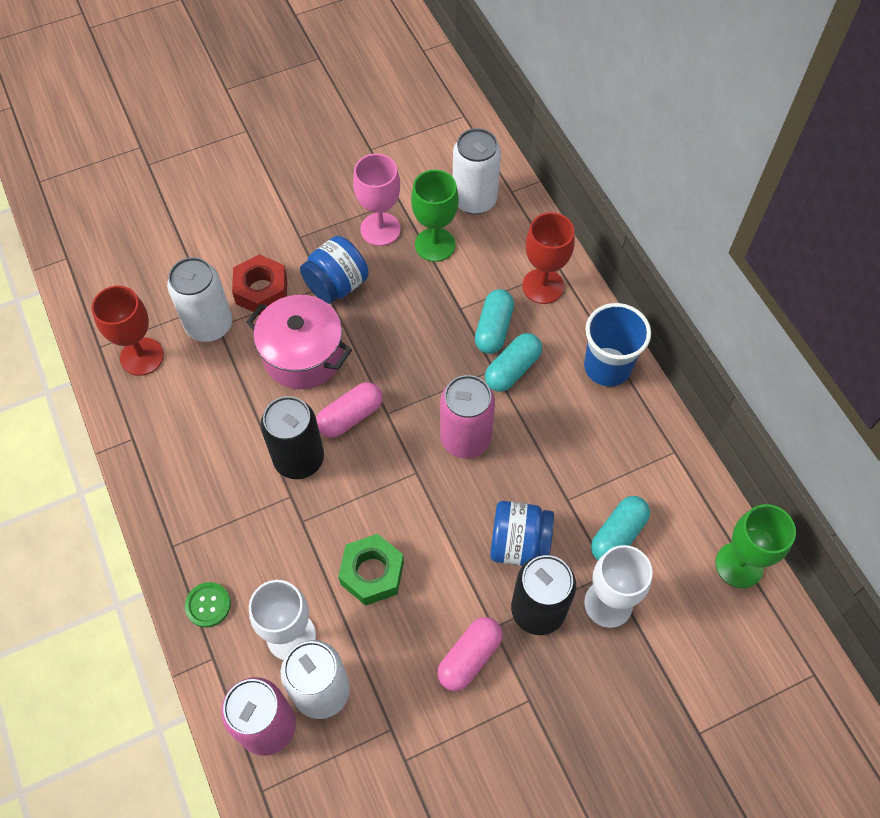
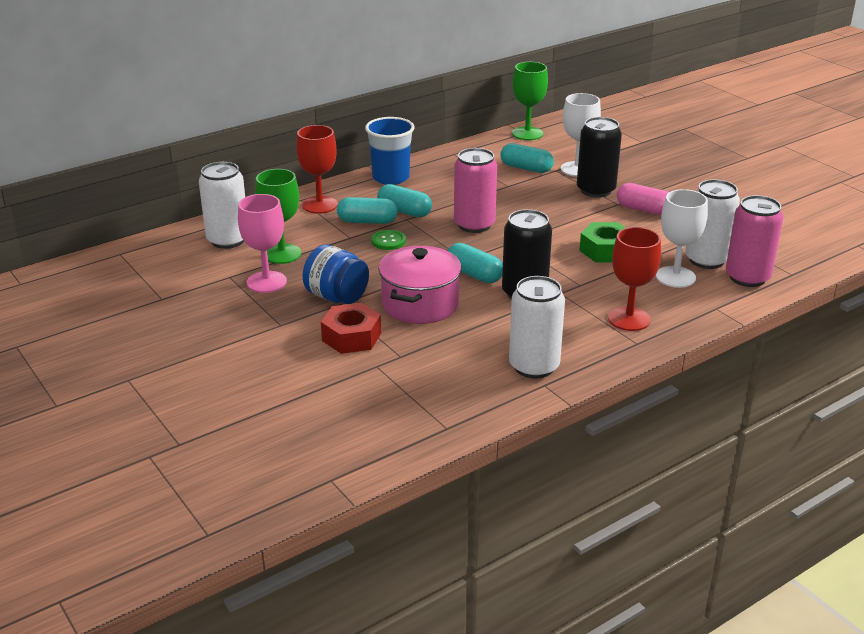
camera: 100 degrees left, 30 degrees down
red goblet [91,285,164,376] -> red goblet moved to [608,227,661,331]
white can [167,257,232,342] -> white can moved to [509,276,565,378]
green button [185,582,231,627] -> green button moved to [371,230,406,250]
pink capsule [316,382,383,438] -> turquoise capsule [448,243,503,283]
blue jar [490,501,554,566] -> none

